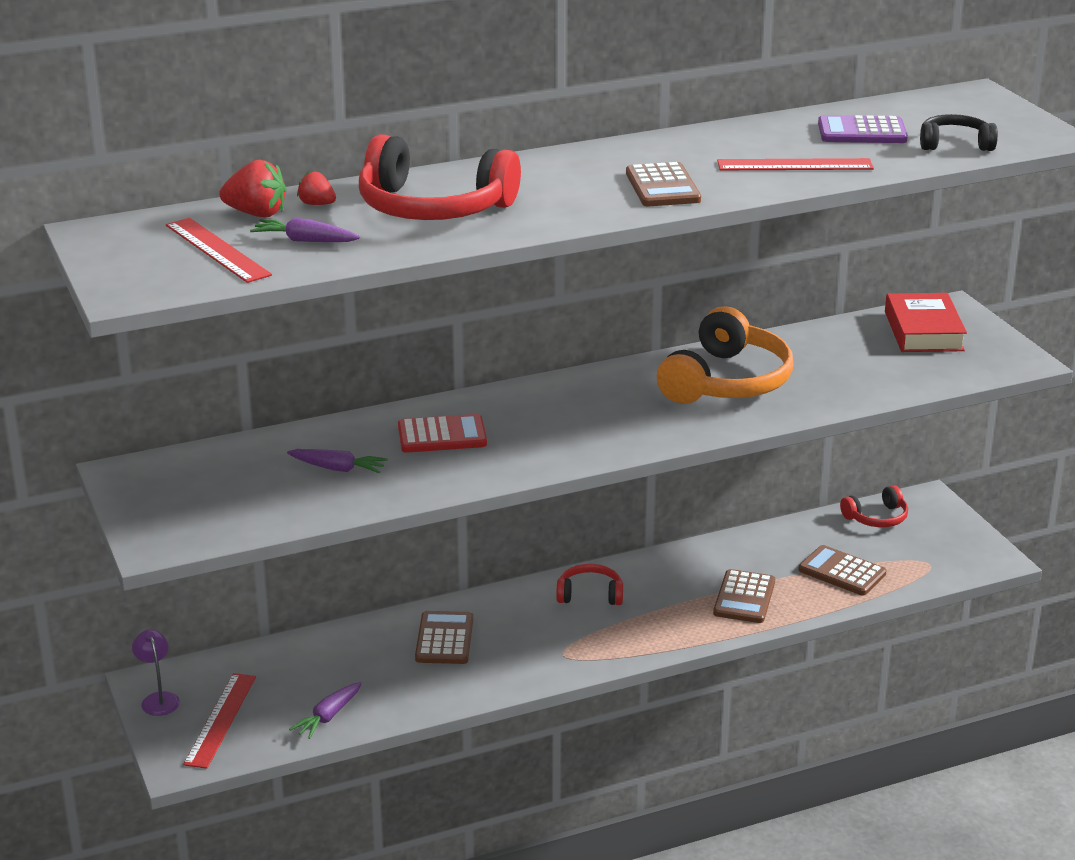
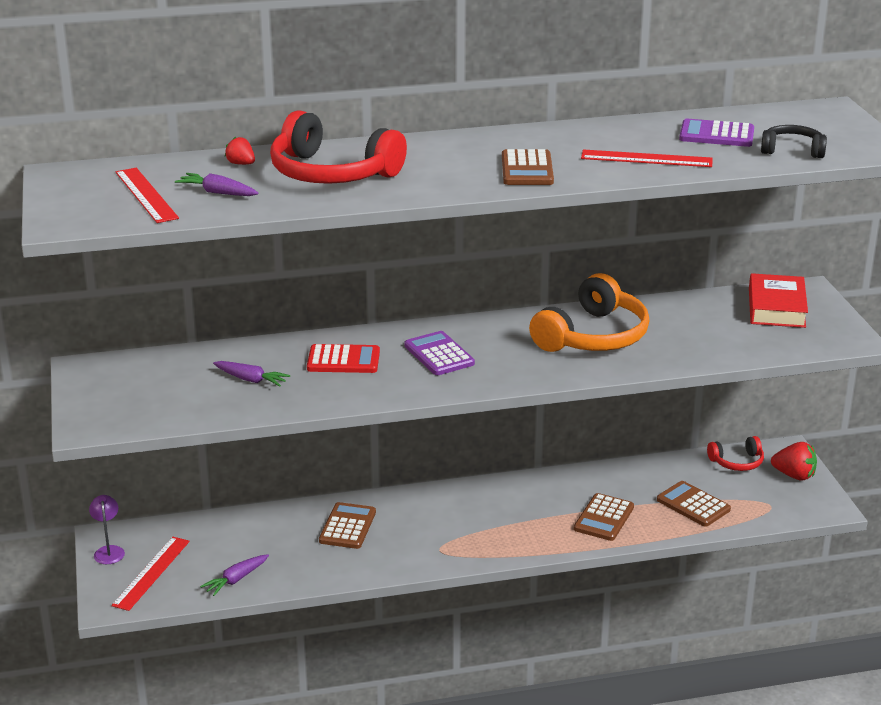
camera: 10 degrees right, 0 degrees up
red strawberry [219,160,286,218] -> red strawberry moved to [771,442,817,481]
red headphones [556,564,623,605] -> none
none -> purple calculator [405,331,475,375]

